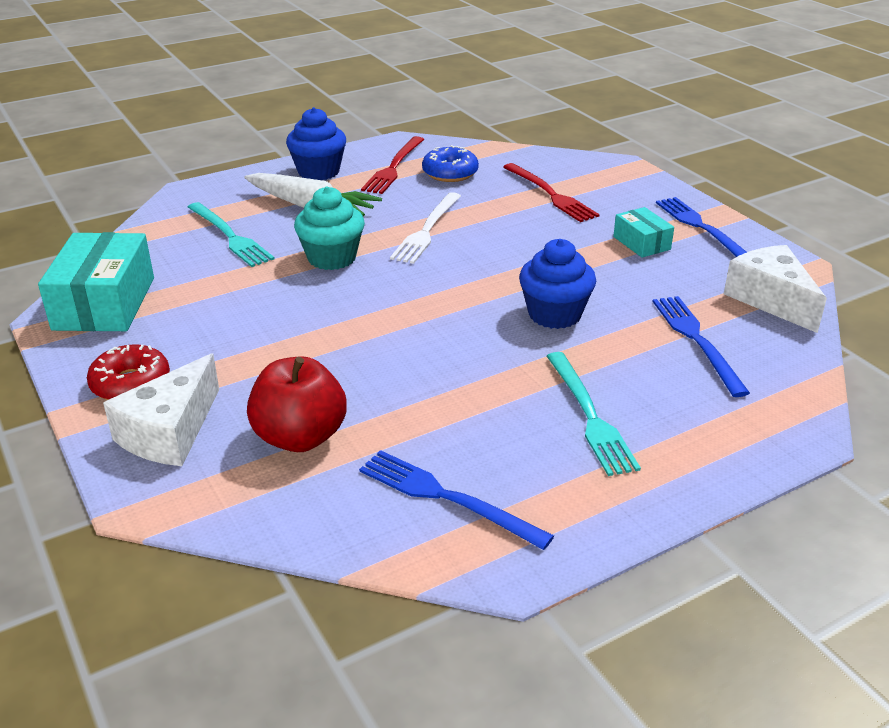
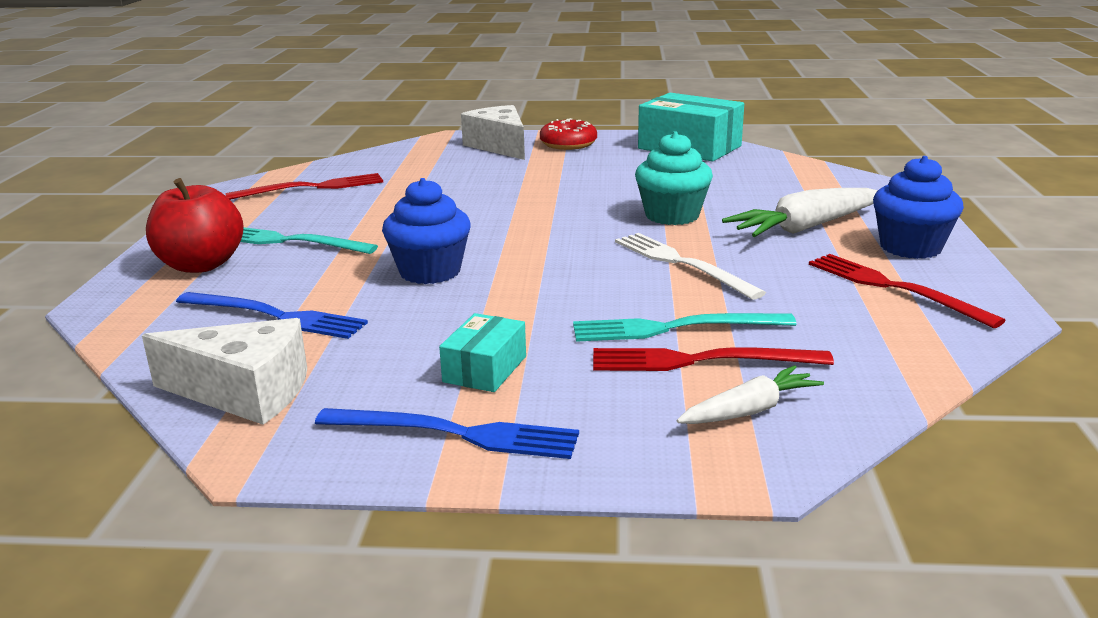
camera: 125 degrees right, 10 degrees down
turquoise fork [188,202,275,267] -> turquoise fork moved to [573,313,797,342]
red apple [247,356,347,452] -> red apple moved to [146,178,244,273]
blue fork [359,450,554,550] -> red fork [225,173,383,200]
blue donut [422,145,479,182] -> none
turquoise box [613,207,674,258] -> turquoise box turned 75 degrees counterclockwise [439,313,526,392]
none -> white carrot [677,365,824,424]

